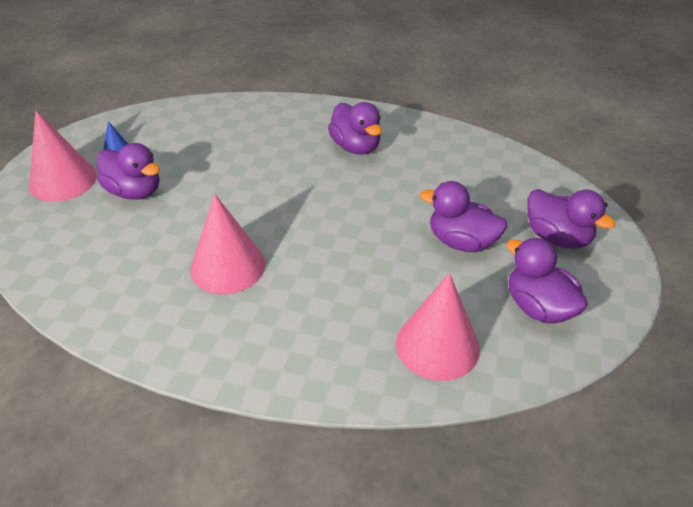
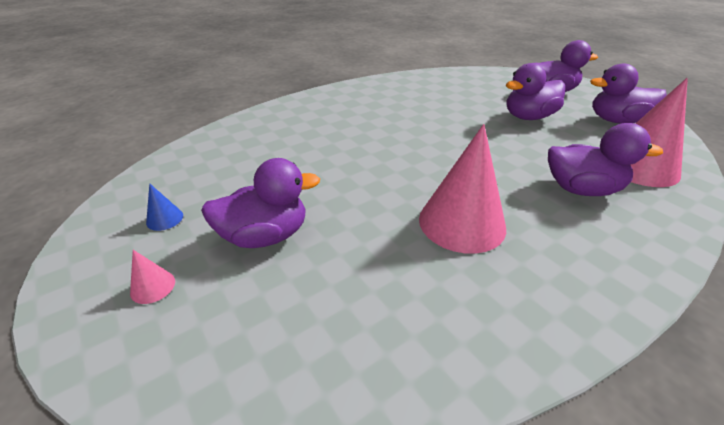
camera: 50 degrees left, 5 degrees down
pink cone [29,110,97,202] -> pink cone [130,250,175,304], size x0.41
purple duck [328,102,382,155] -> purple duck moved to [548,123,663,196]

